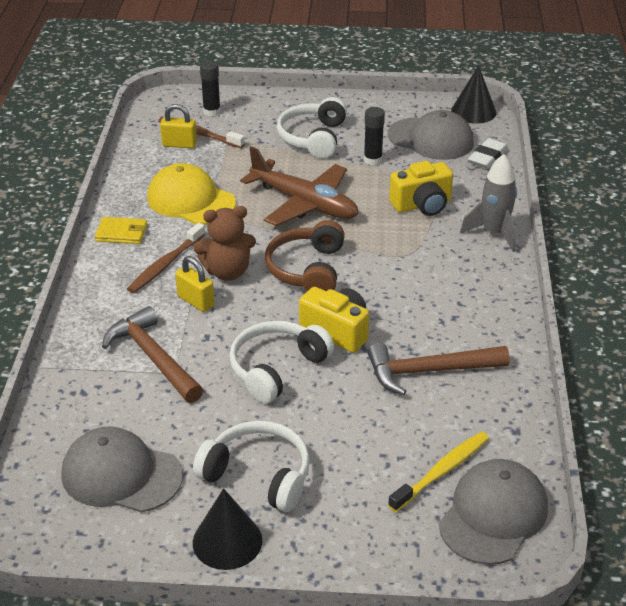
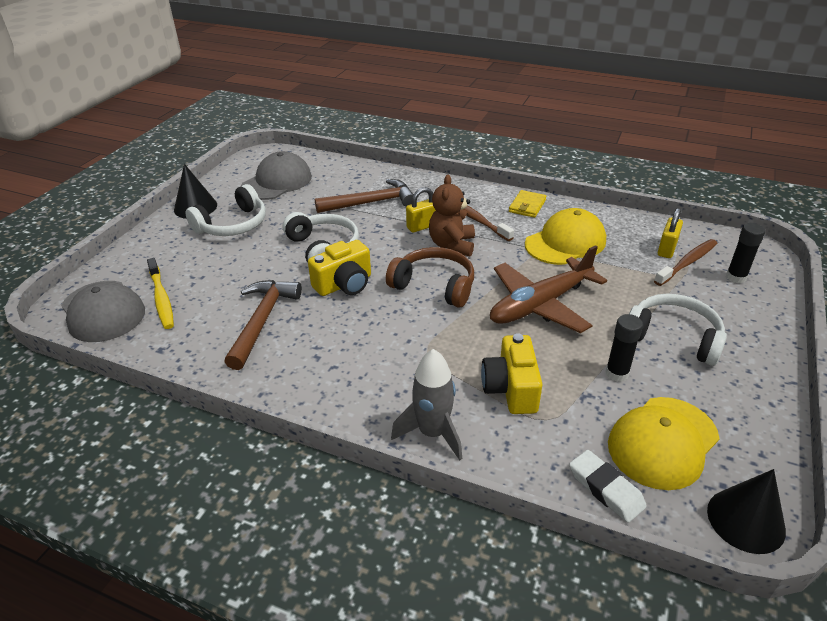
camera: 110 degrees right, 0 degrees up
grey cap [388,110,474,160] -> yellow cap [608,397,720,490]

